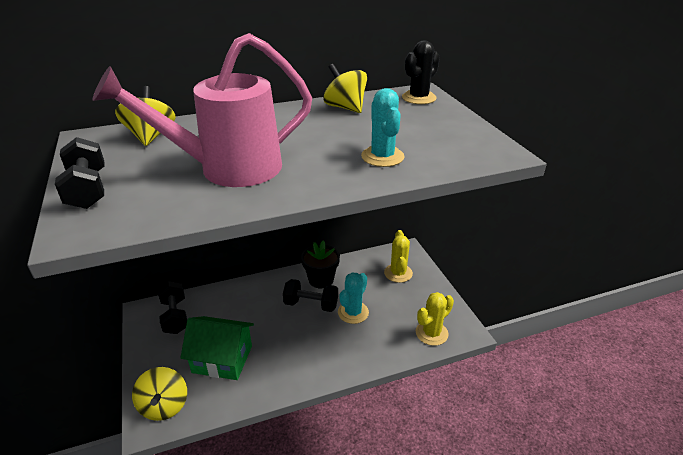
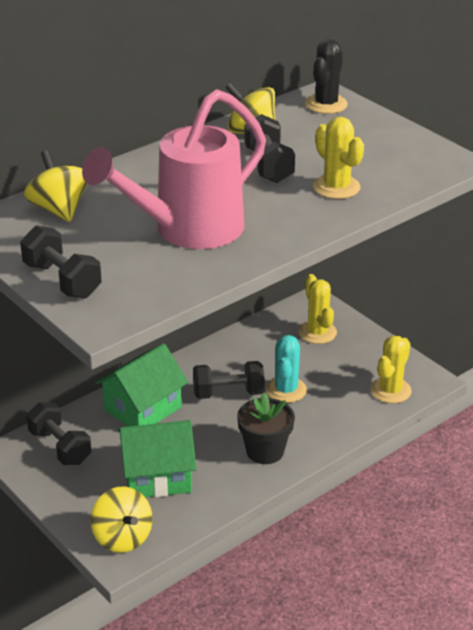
camera: 20 degrees left, 0 degrees up
black flower pot [301,240,340,288] -> black flower pot moved to [237,393,295,464]
turquoise cactus [361,88,404,167] -> yellow cactus [313,117,364,199]
none -> green house [95,343,188,426]
none -> black dumbbell [244,114,295,183]

